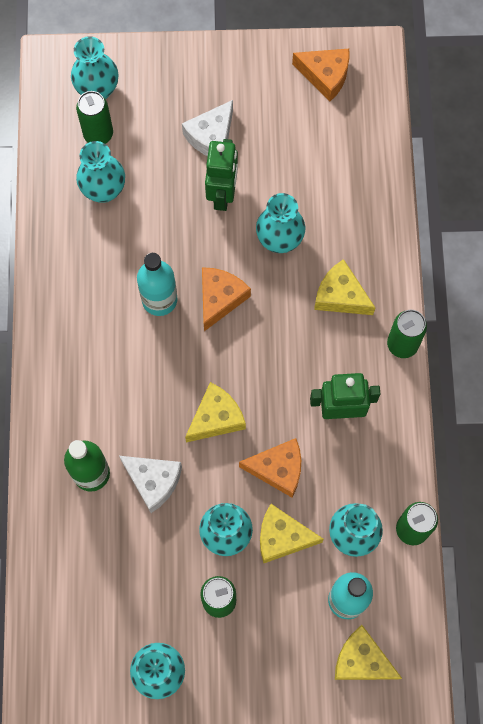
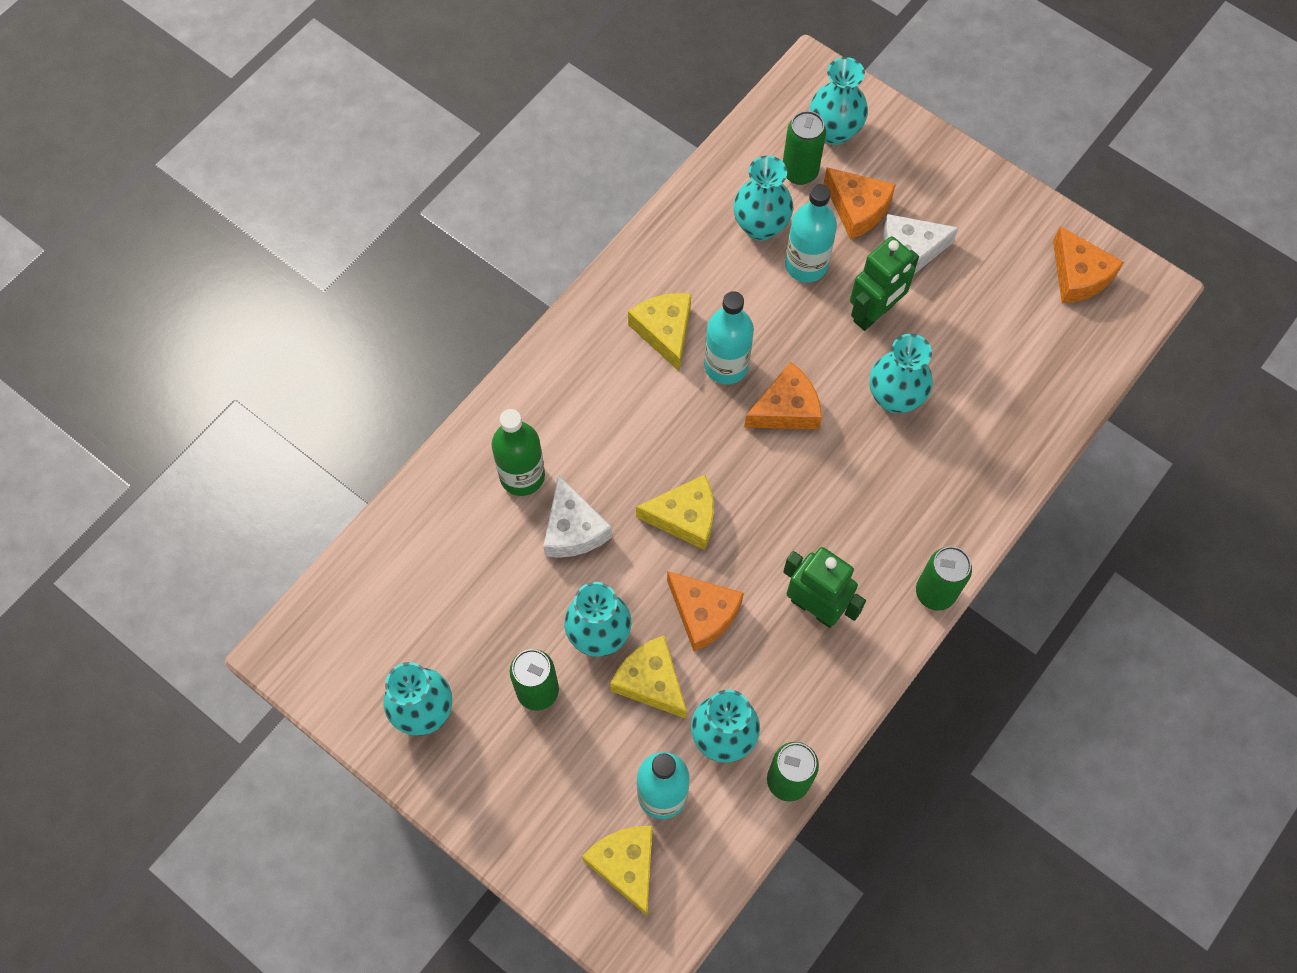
camera: 40 degrees right, 5 degrees down
yellow cheese [314,259,375,315] -> yellow cheese moved to [628,293,691,371]
none -> turquoise bottle [785,184,837,282]
none -> orange cheese [824,167,896,240]

